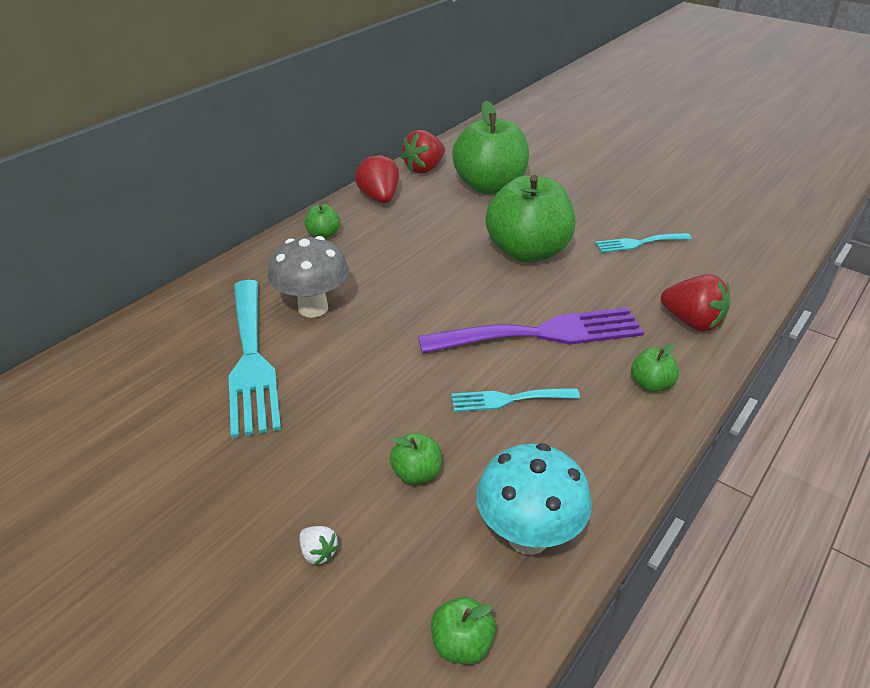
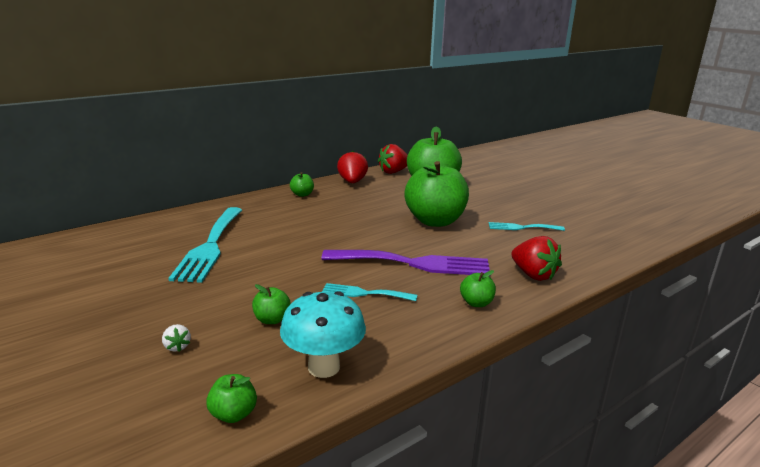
camera: 15 degrees right, 15 degrees down
grey mushroom [268,236,349,318] -> none

